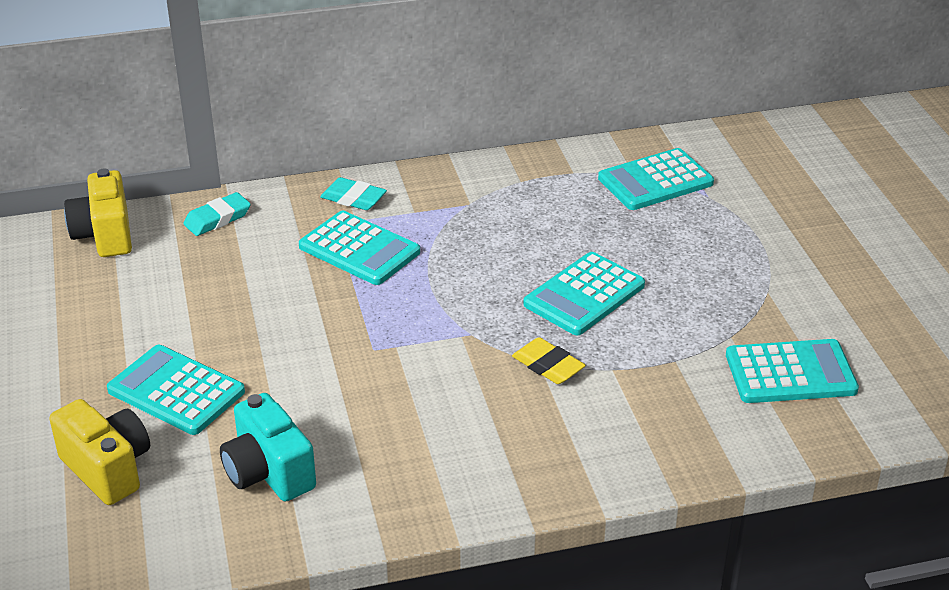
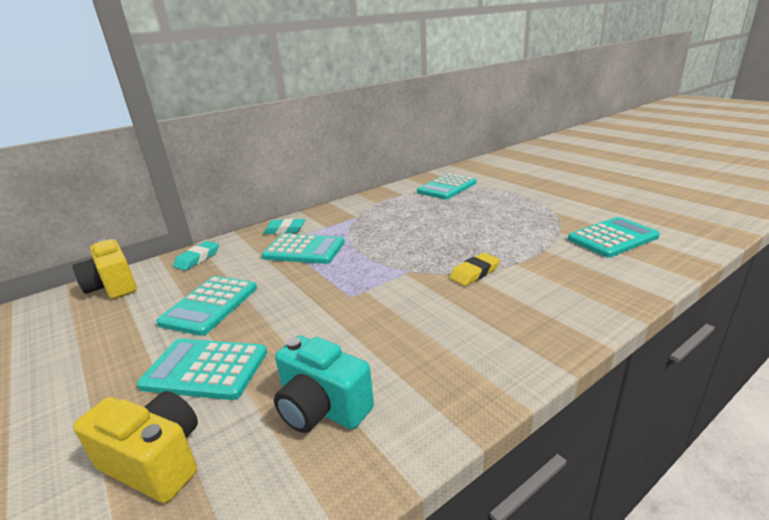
camera: 20 degrees left, 10 degrees down
yellow eraser [512,337,586,384] -> yellow eraser turned 60 degrees counterclockwise [449,253,500,286]
turquoise calculator [523,252,645,335] -> turquoise calculator moved to [156,276,257,336]

